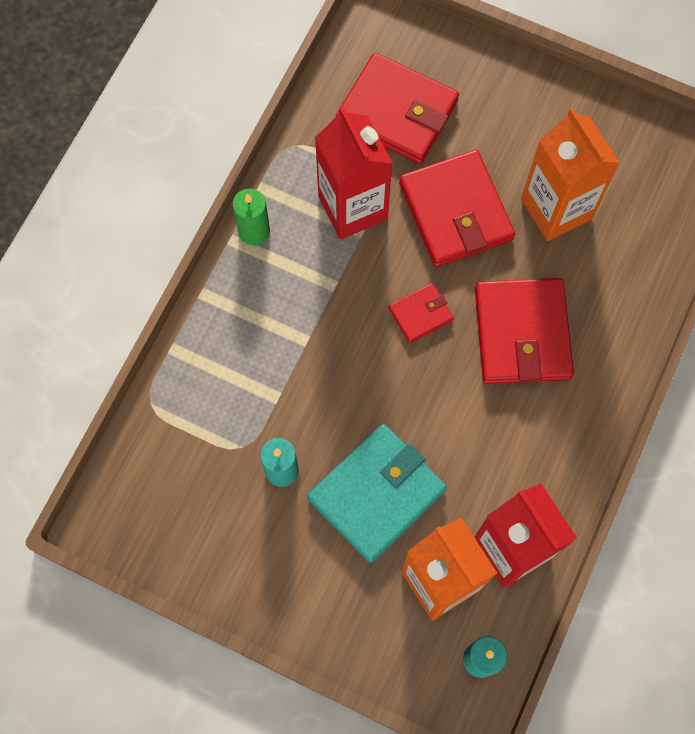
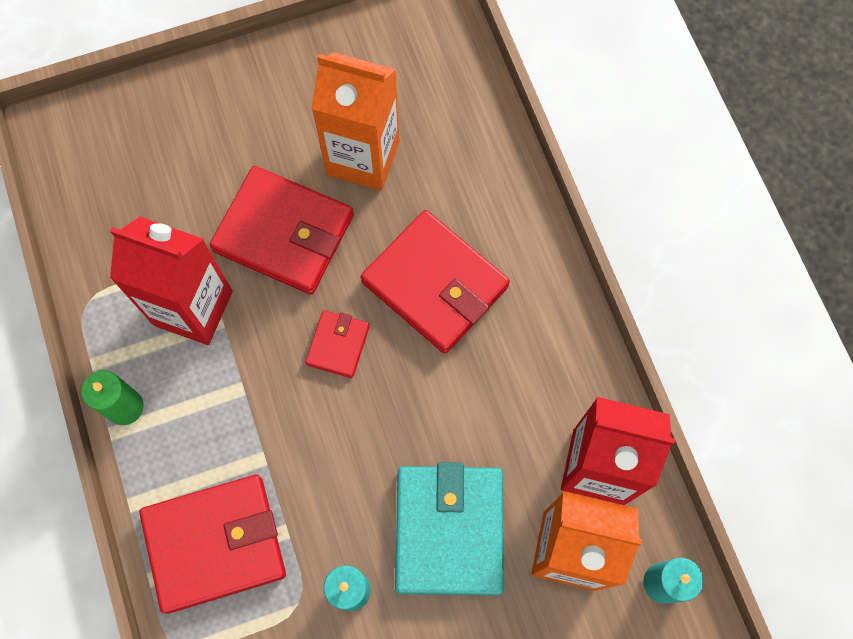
camera: 45 degrees left, 0 degrees up
red wallet [336,53,459,164] -> red wallet moved to [139,475,286,614]

